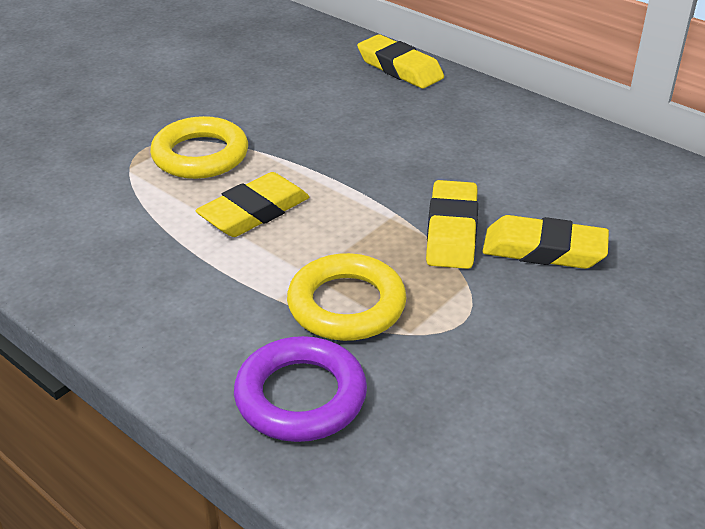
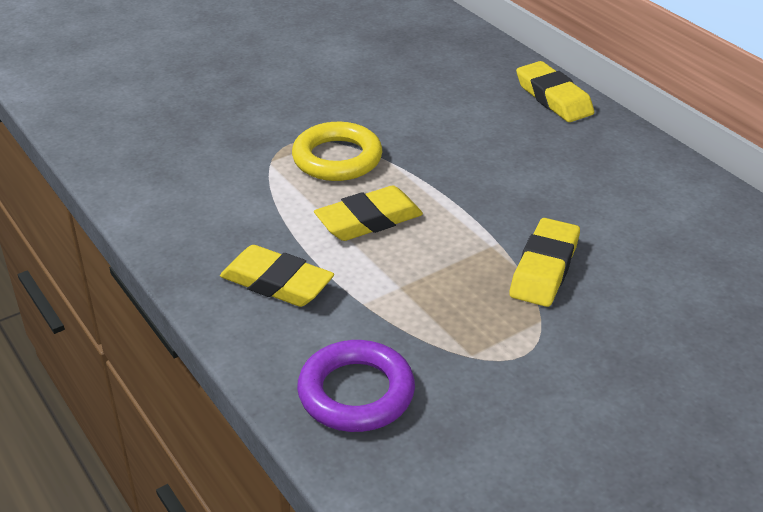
camera: 15 degrees right, 0 degrees up
yellow ring [287,253,407,341] -> none
yellow eraser [482,215,609,269] -> yellow eraser moved to [220,245,334,307]

